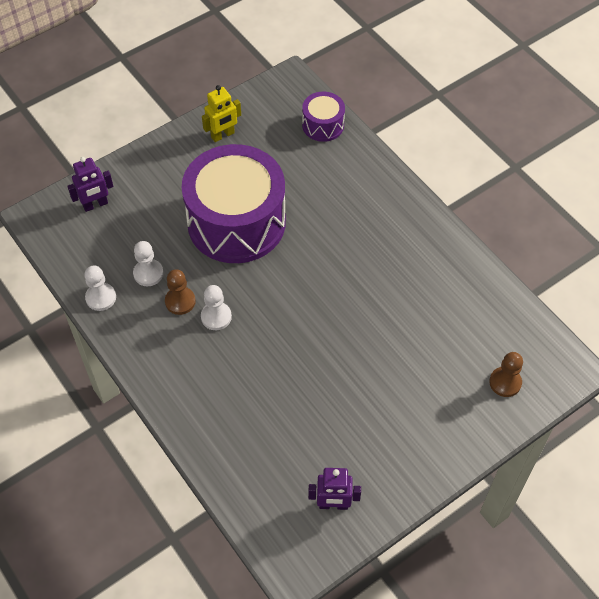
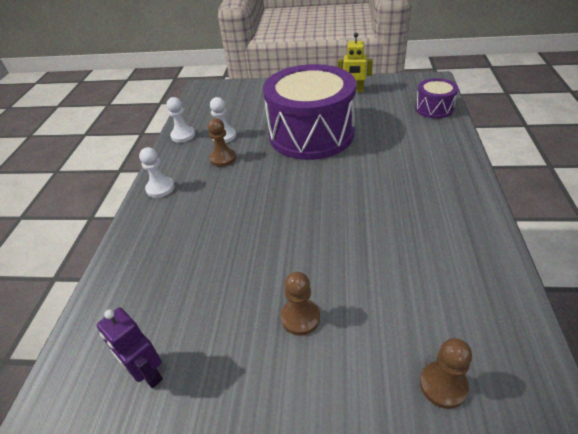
camera: 45 degrees right, 15 degrees down
purple robot [67,157,113,212] -> none
white pawn [201,285,232,330] -> white pawn moved to [139,147,175,198]
none -> brown pawn [281,272,320,336]

